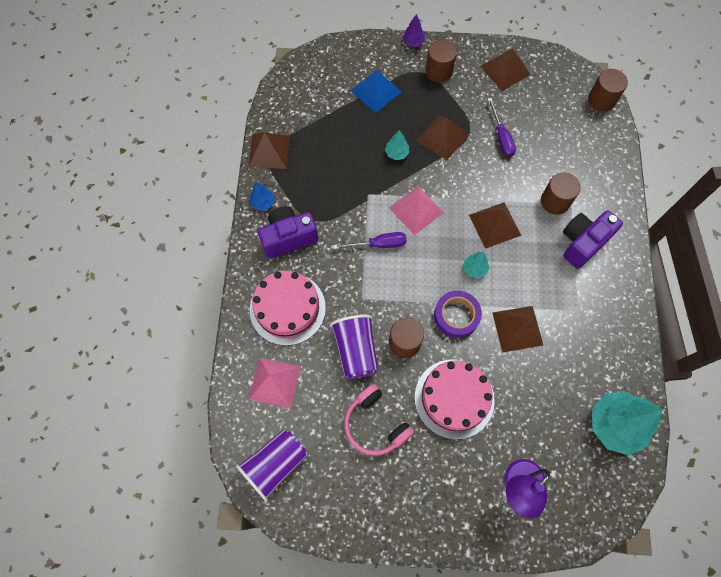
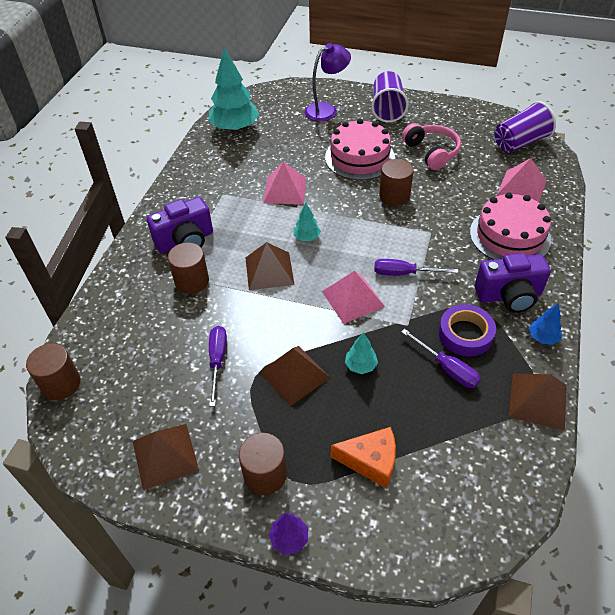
camera: 165 degrees left, 20 degrees down
purple cup [330,315,378,379] -> purple cup moved to [371,71,409,122]
blue pyramid [351,70,401,113] -> orange cheese [331,427,396,488]
purple tape [434,291,482,338] -> purple tape moved to [439,304,496,356]
brown pyramid [493,306,543,353] -> pink pyramid [263,162,306,204]
none -> purple screwdriver [401,329,480,388]

